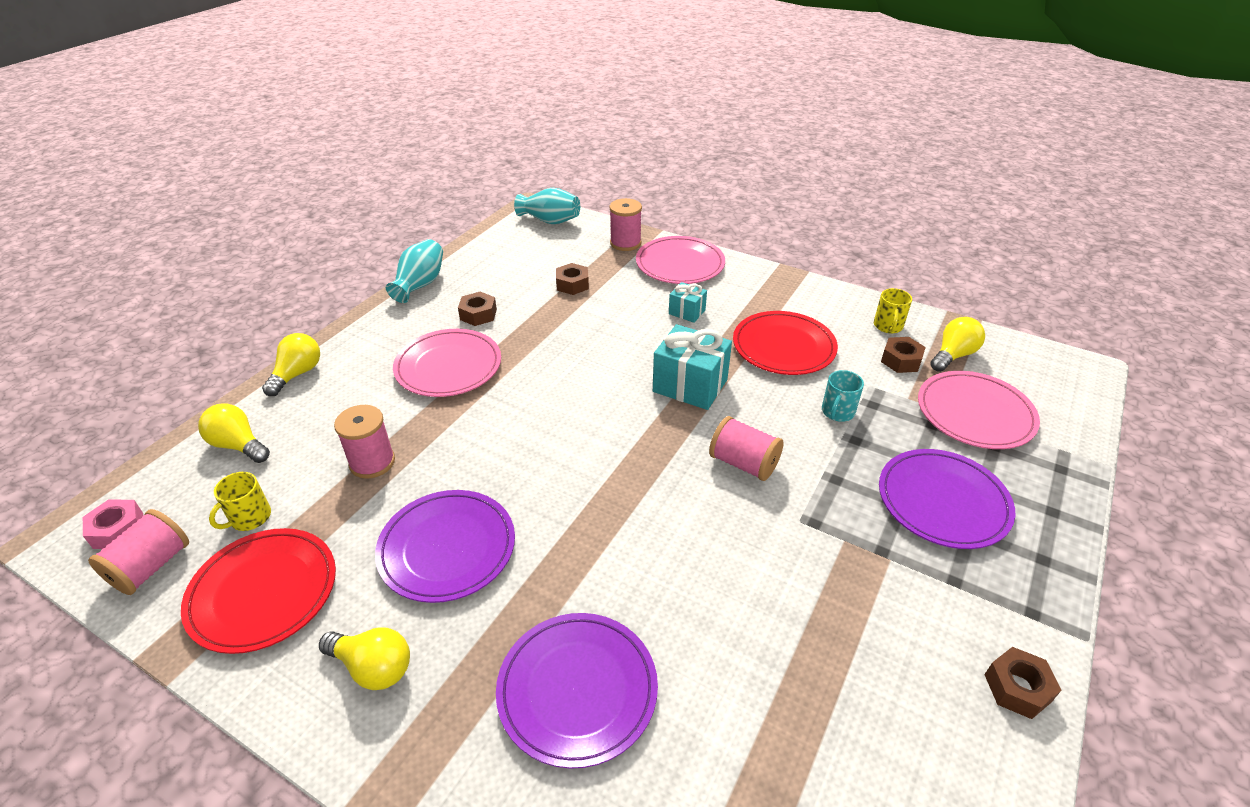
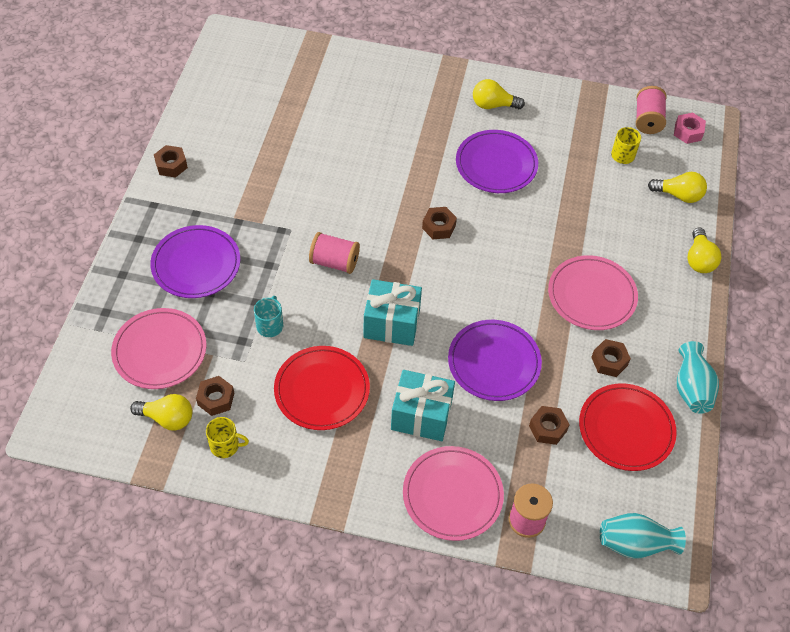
camera: 160 degrees right, 15 degrees up
red plate [181,528,336,654] -> red plate moved to [579,383,677,471]
pink spool [334,405,395,479] -> none
purple plate [496,613,658,769] -> purple plate moved to [448,320,542,401]
turquoise gift [669,282,707,323] -> turquoise gift [391,370,455,441], size x1.84
yellow mug [874,288,912,333] -> yellow mug turned 105 degrees clockwise [206,417,249,458]
yellow light bulb [930,317,985,372] -> yellow light bulb turned 105 degrees counterclockwise [130,394,192,431]
none -> brown nut [422,207,457,239]

